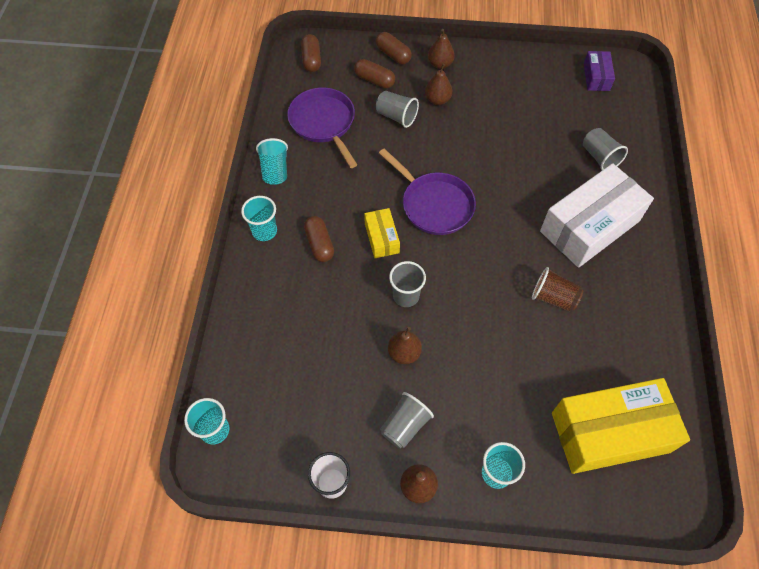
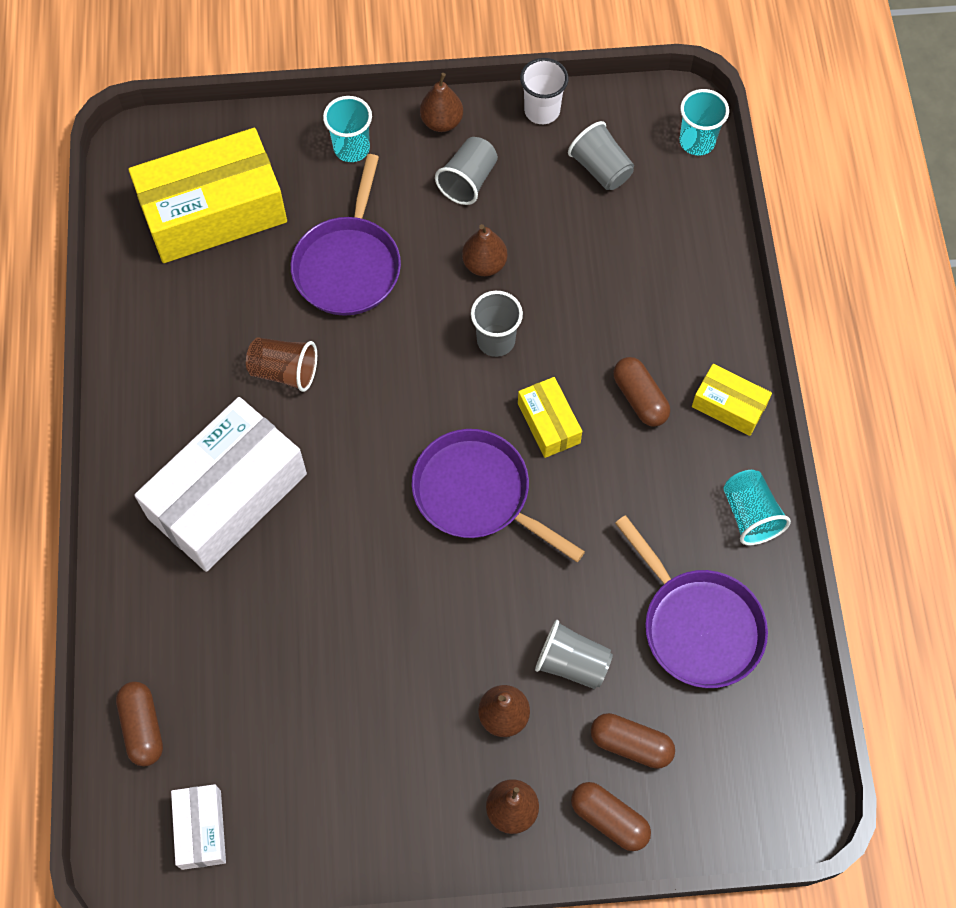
camera: 170 degrees right, 5 degrees up
turquoise cup [241,196,277,241] -> yellow box [692,364,772,436]
brown capsule [301,34,321,72] -> brown capsule moved to [116,682,163,766]
grey cup [583,128,628,170] -> grey cup moved to [568,121,634,190]
purple box [584,51,615,91] -> white box [171,784,226,870]
none -> purple pan [291,154,401,316]

